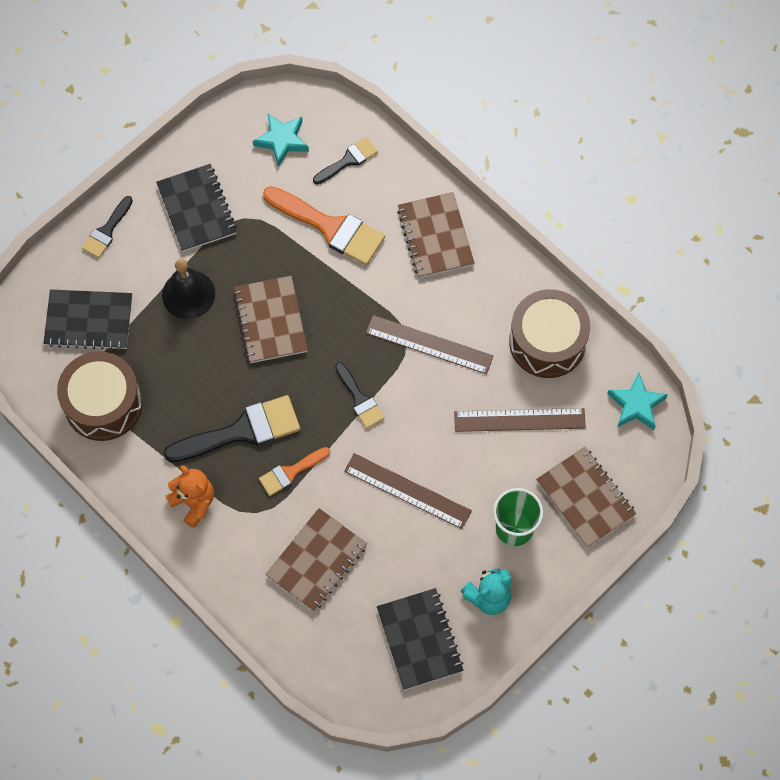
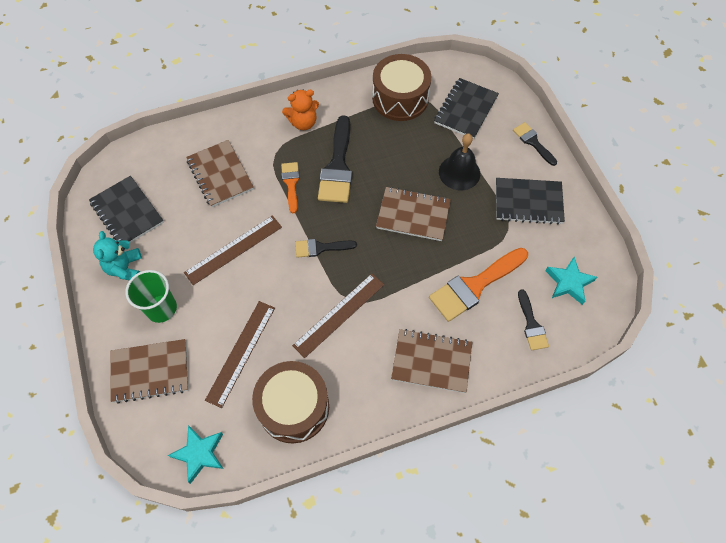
camera: 115 degrees right, 5 degrees down
black notebook [377,588,463,690] -> black notebook turned 45 degrees clockwise [89,176,164,244]

